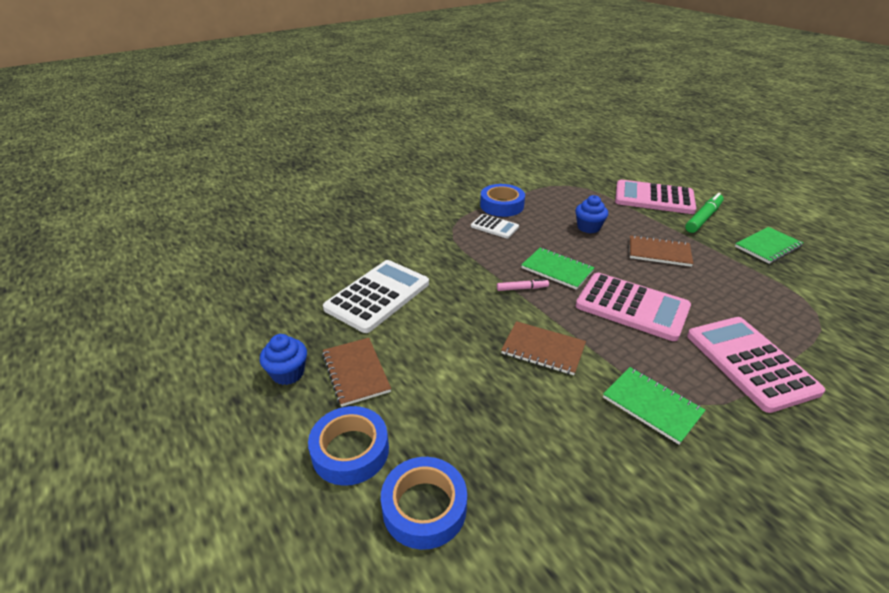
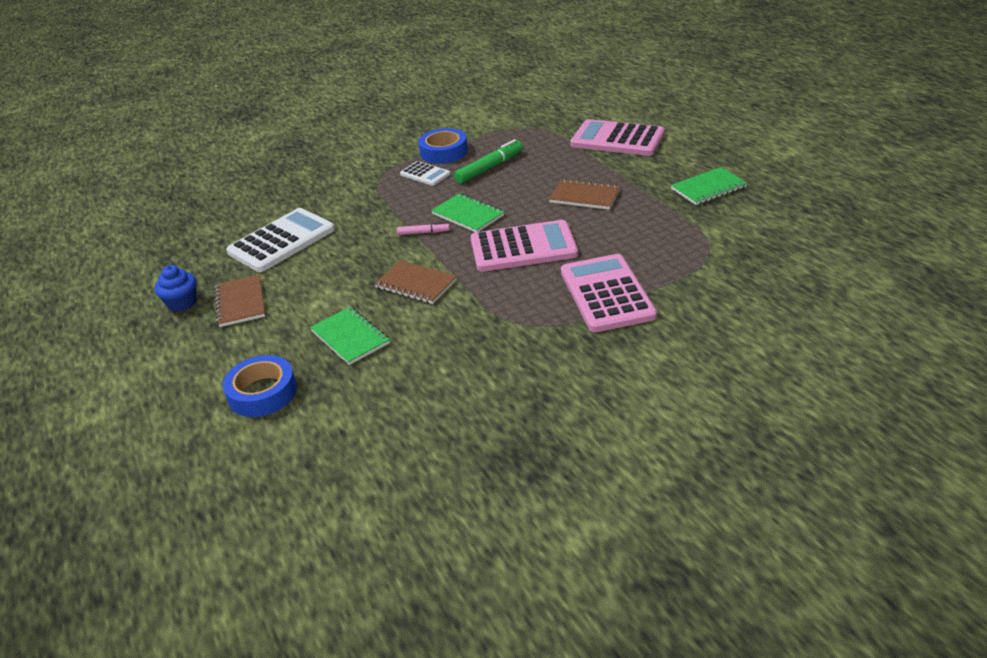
camera: 10 degrees right, 0 degrees up
blue tape [308,406,389,486] -> none
blue cupcake [575,195,608,233] -> none
pink calculator [576,273,691,341] -> pink calculator turned 45 degrees counterclockwise [471,220,578,272]
green notebook [603,367,706,445] -> green notebook moved to [310,307,390,365]
green marker [685,193,724,233] -> green marker moved to [454,139,523,183]

